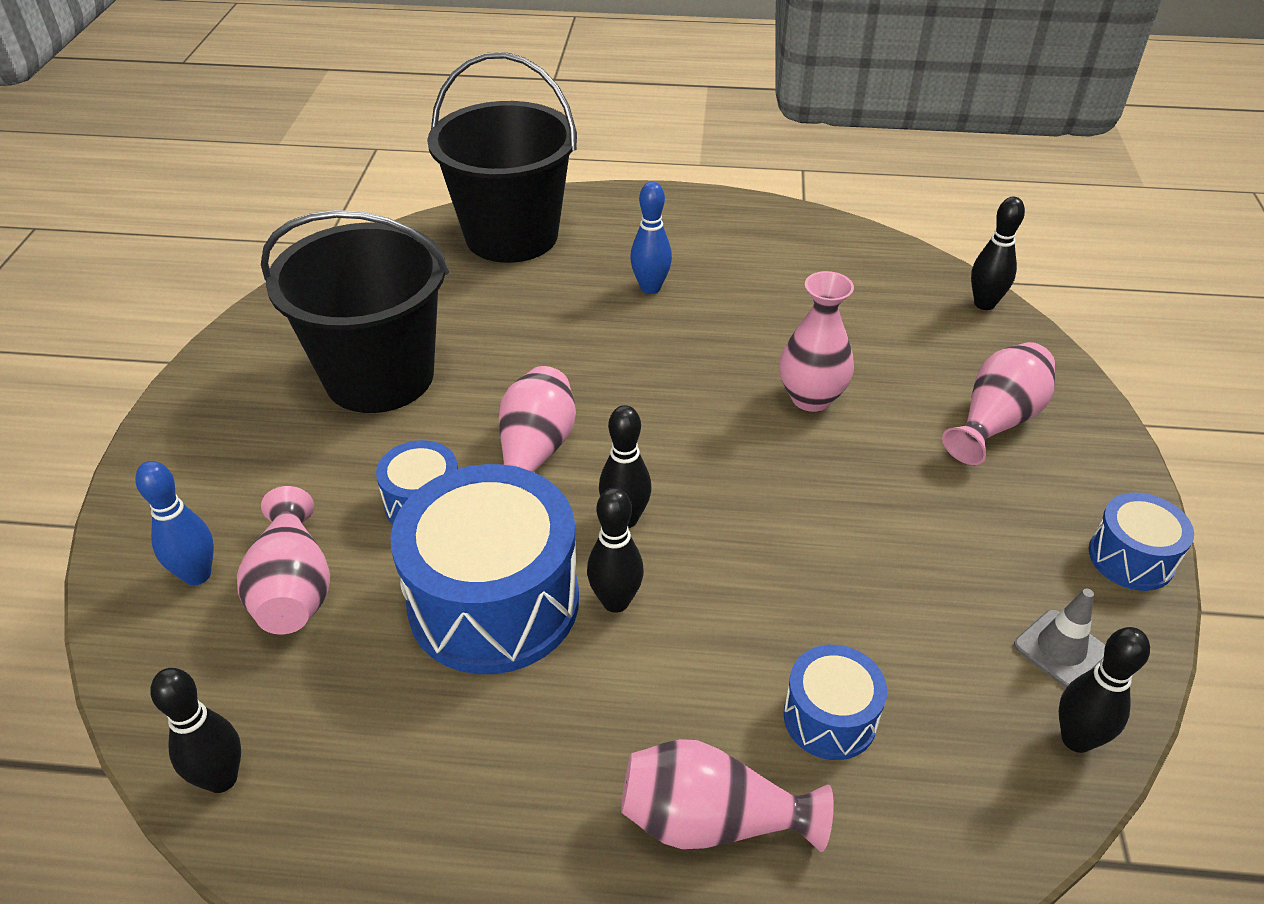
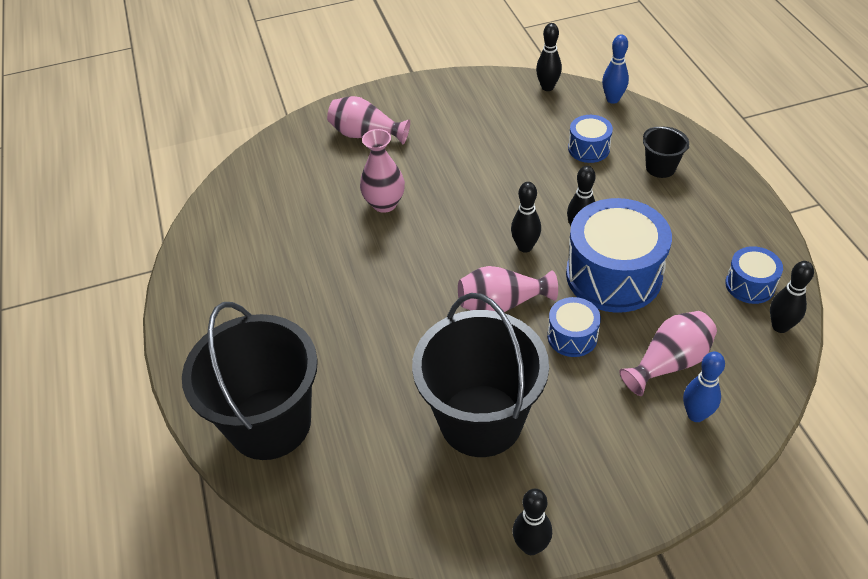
camera: 110 degrees left, 5 degrees up
pink vase [621,739,834,852] -> black bucket [643,127,689,178]
blue bowling pin [630,181,672,294] -> blue bowling pin moved to [602,34,629,104]
black bowling pin [971,197,1025,310] -> black bowling pin moved to [513,489,552,555]
grey traffic cone [1014,589,1105,688] -> none
blue drum [1089,493,1194,591] -> blue drum moved to [725,246,783,304]

